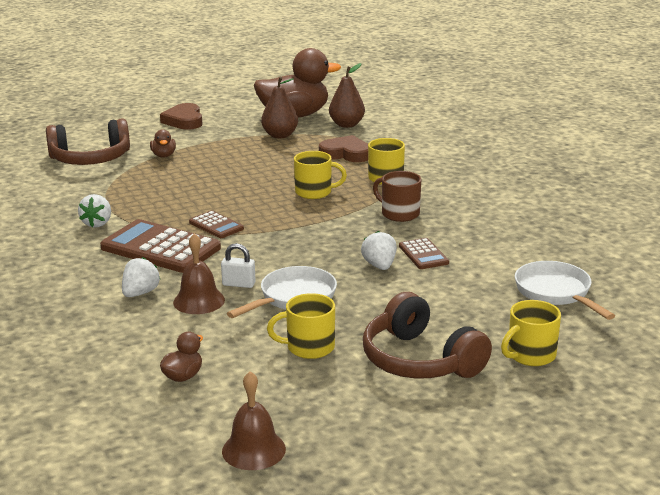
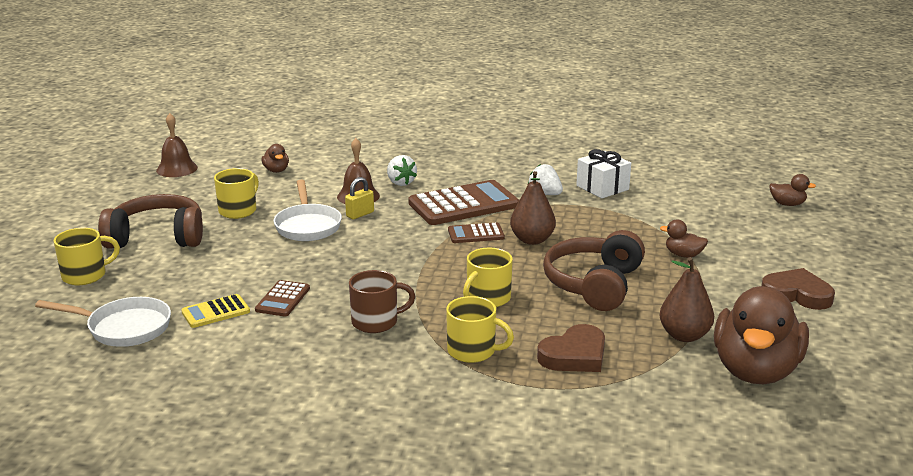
camera: 125 degrees right, 0 degrees up
brown headphones [46,118,130,165] -> brown headphones moved to [543,230,645,311]
white padlock [221,243,256,288] -> yellow padlock [345,177,374,219]
brown pear [329,63,365,128] -> brown pear moved to [510,171,556,245]
white strawberry [361,231,397,270] -> none
brown calculator [399,238,449,269] -> brown calculator turned 90 degrees counterclockwise [255,280,310,317]
yellow mug [501,300,561,366] -> yellow mug turned 60 degrees clockwise [54,228,120,285]
none -> yellow calculator [181,294,250,328]
none -> white gift [576,149,631,198]
none -> brown duck [769,174,816,206]

